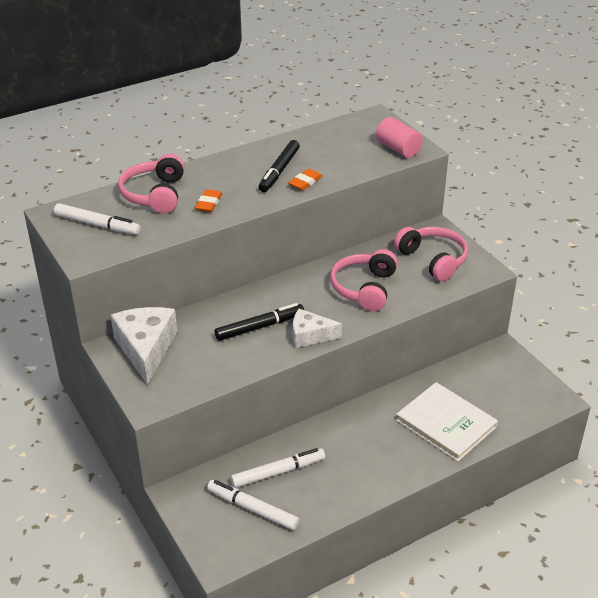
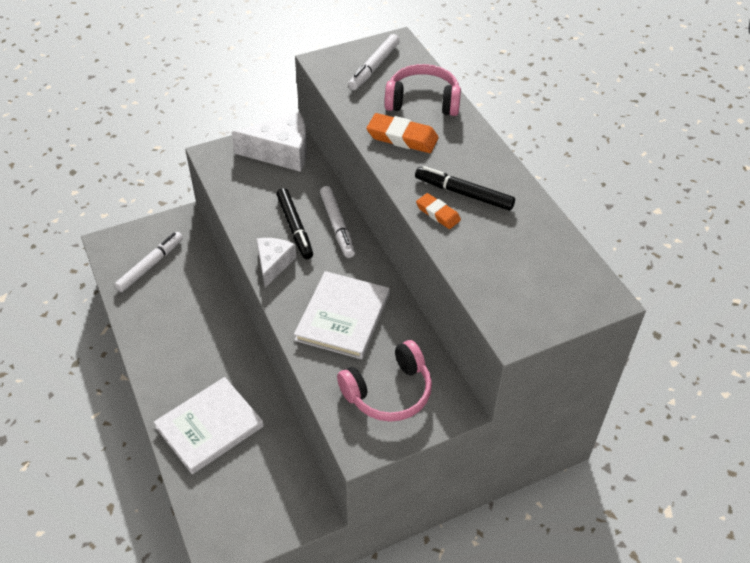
camera: 95 degrees right, 10 degrees up
orange eraser [195,189,222,212] -> orange eraser [366,113,439,153], size x1.62
white marker [231,448,325,488] -> white marker moved to [320,186,355,258]
pink headphones [330,249,398,311] -> white book [294,271,390,359]
pink cylinder [376,117,423,158] -> none

